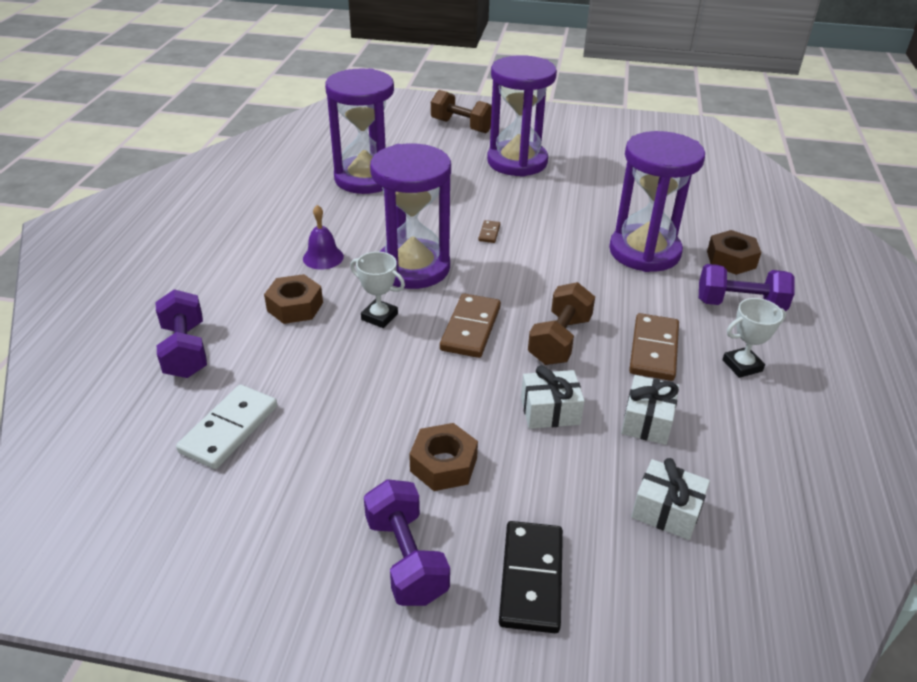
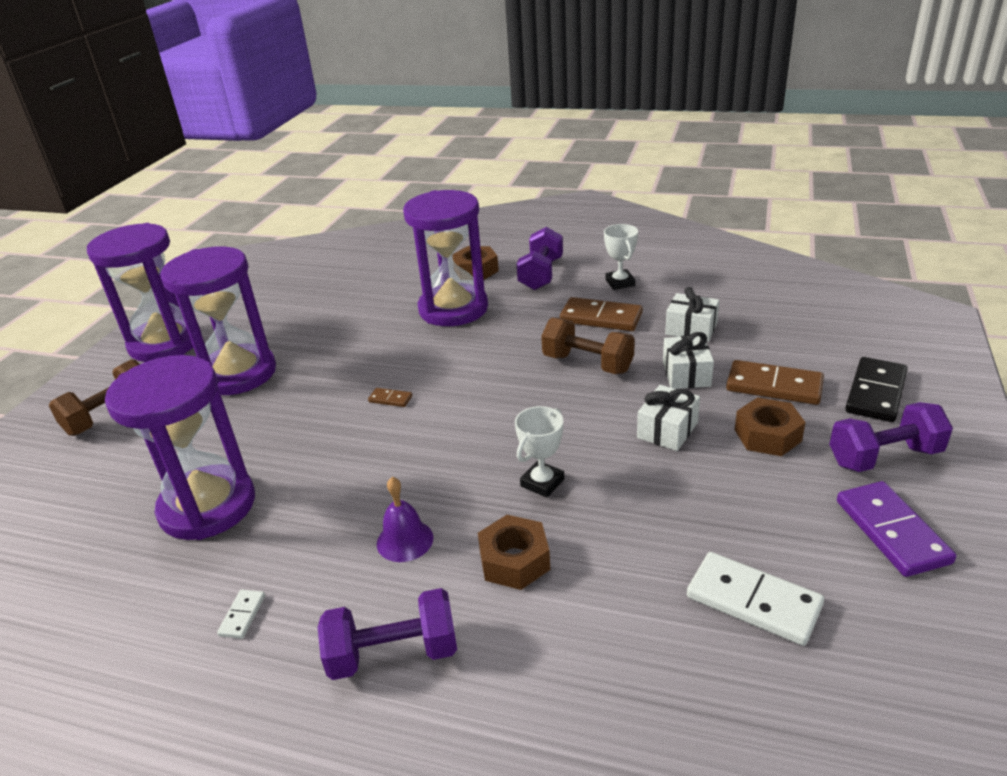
camera: 80 degrees left, 5 degrees down
purple dumbbell [156,289,207,378] -> purple dumbbell moved to [318,588,457,680]
purple hourglass [370,144,451,289] -> purple hourglass moved to [87,223,202,362]
brown domino [440,293,501,358] -> brown domino moved to [726,360,824,405]
black domino [499,521,563,633] -> black domino turned 75 degrees counterclockwise [845,357,908,422]
white gift [631,458,710,540] -> white gift moved to [637,385,700,451]
none -> white domino [217,590,265,639]
none -> purple domino [837,481,956,577]

